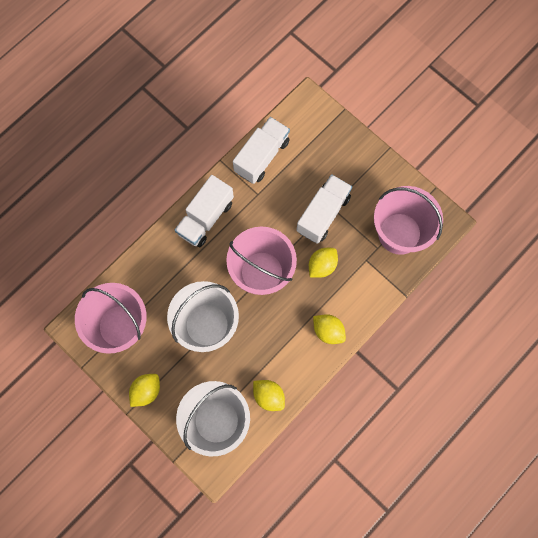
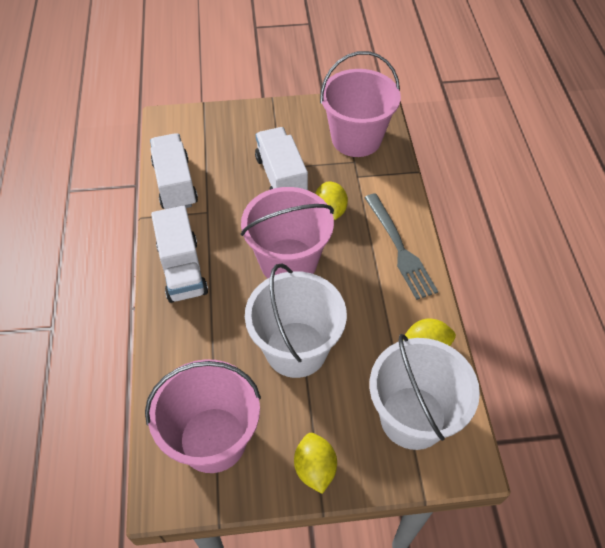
camera: 50 degrees left, 20 degrees down
yellow lemon [313,314,346,344] -> grey fork [364,193,438,300]

